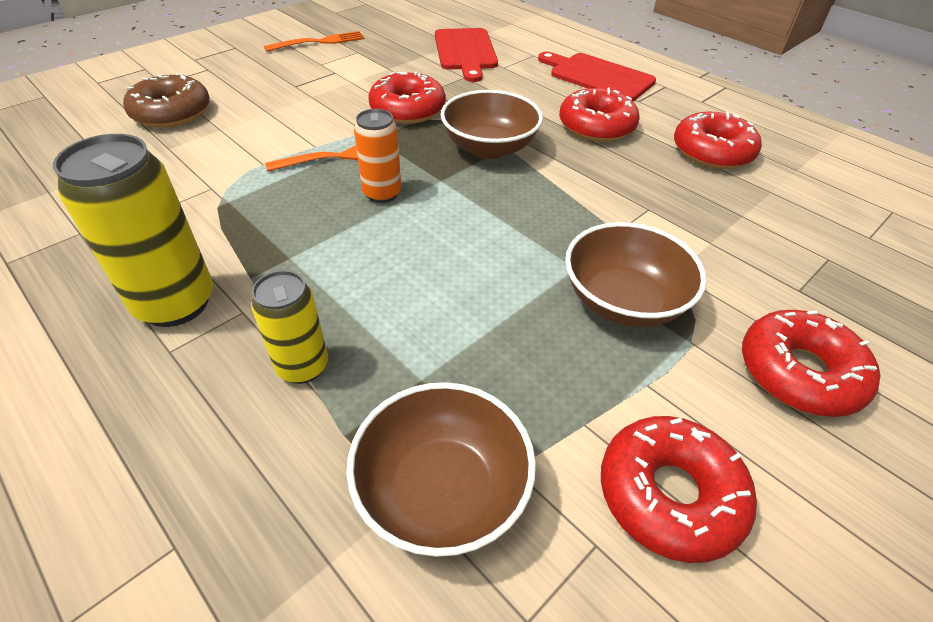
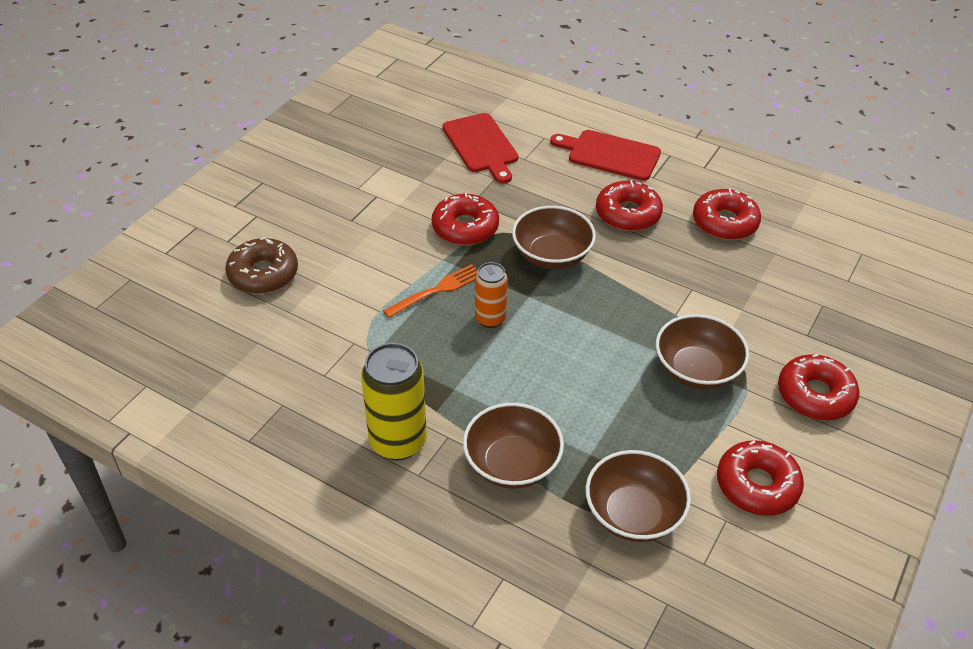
camera: 15 degrees left, 0 degrees up
yellow can [251,270,328,384] -> brown bowl [463,403,564,489]
orange fork [264,31,365,52] -> none

